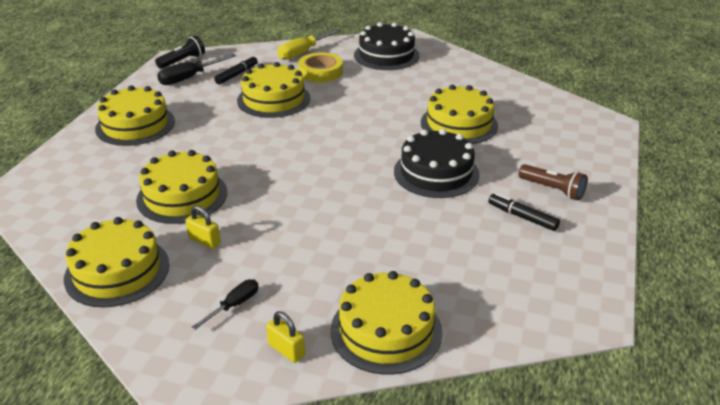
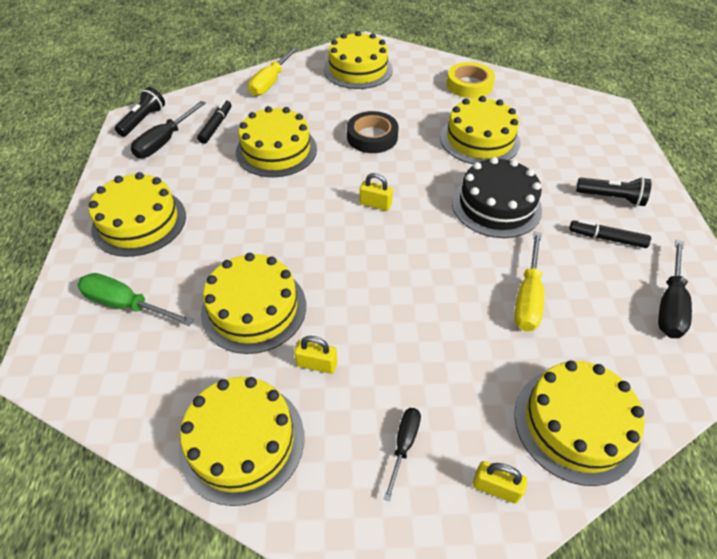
camera: 20 degrees left, 15 degrees up
yellow tape [298,52,343,82] -> yellow tape moved to [447,62,495,98]
black cake [354,22,420,70] -> yellow cake [324,31,393,89]
brown flashlight [518,164,587,200] -> black flashlight [576,177,651,206]
none -> green screwdriver [78,273,194,326]
none -> black tape [347,111,399,153]
none -> yellow padlock [360,173,393,211]
none -> yellow screwdriver [514,231,544,331]
none -> black screwdriver [658,240,692,338]

